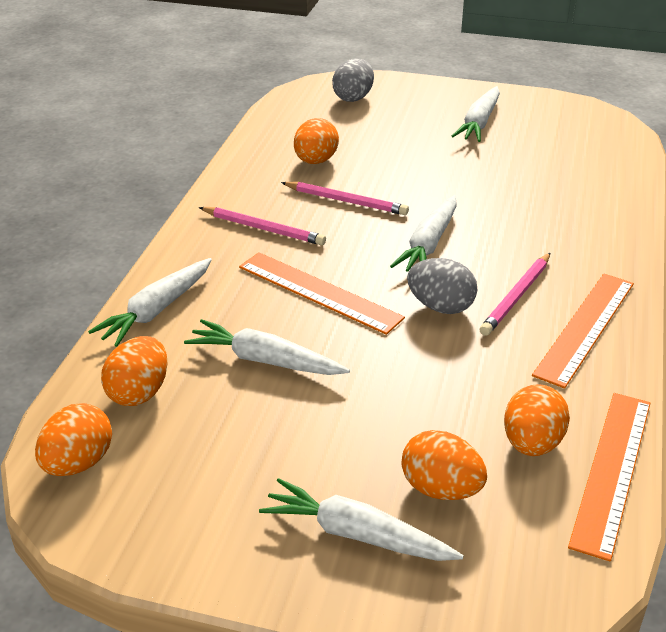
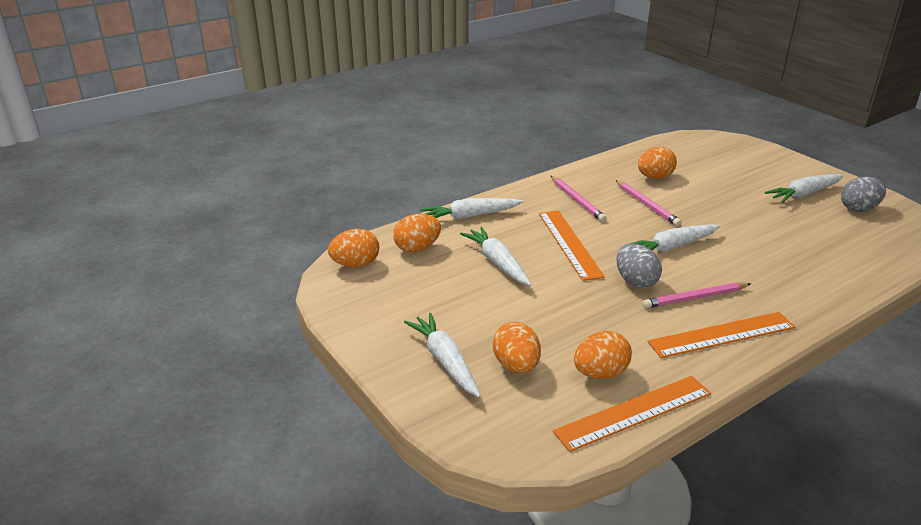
camera: 40 degrees right, 5 degrees down
grey egg [332,58,374,102] -> grey egg moved to [841,177,886,212]

